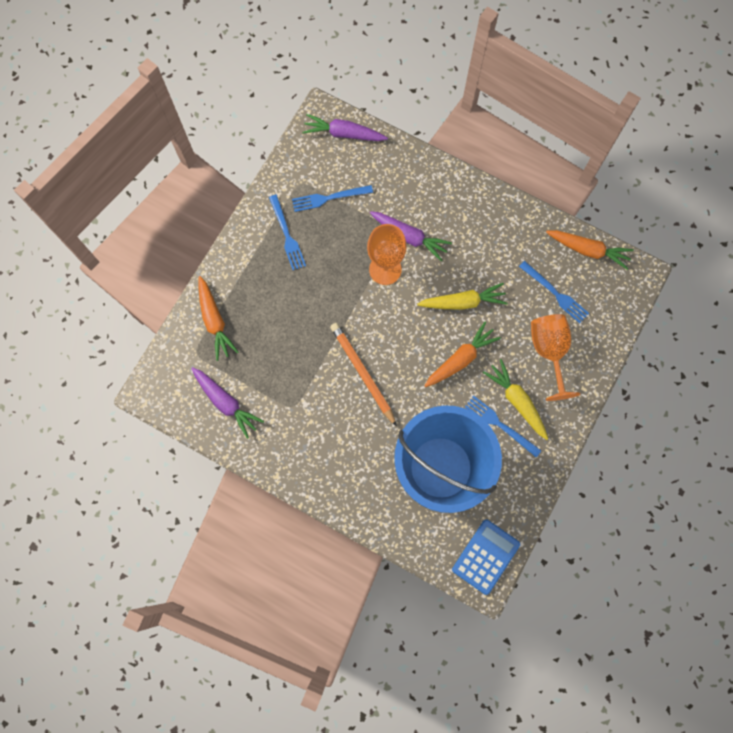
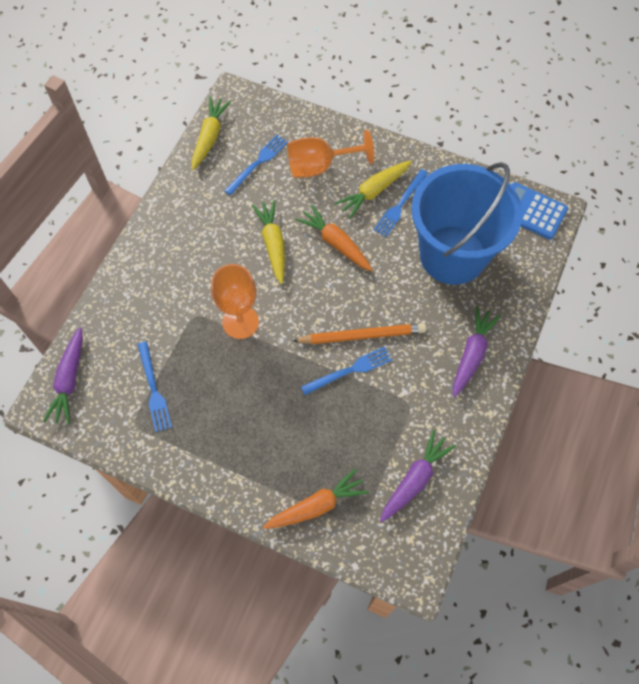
camera: 95 degrees left, 10 degrees down
blue fork [269,195,306,270] -> blue fork moved to [301,347,392,395]
orange pencil [330,323,397,427] -> orange pencil turned 150 degrees counterclockwise [293,323,426,344]
purple carrot [370,211,452,262] -> purple carrot moved to [453,306,501,397]
orange carrot [546,230,634,270] -> yellow carrot [192,96,232,170]

